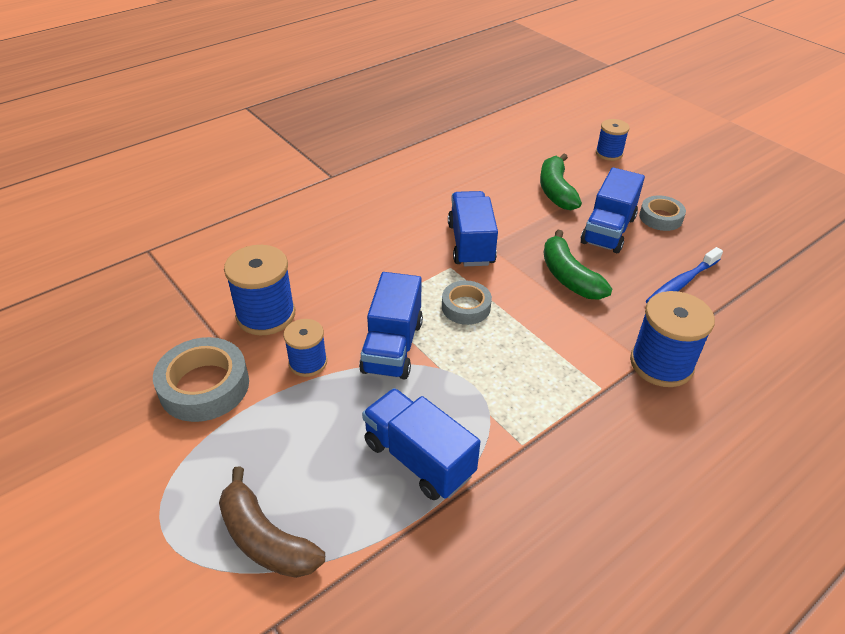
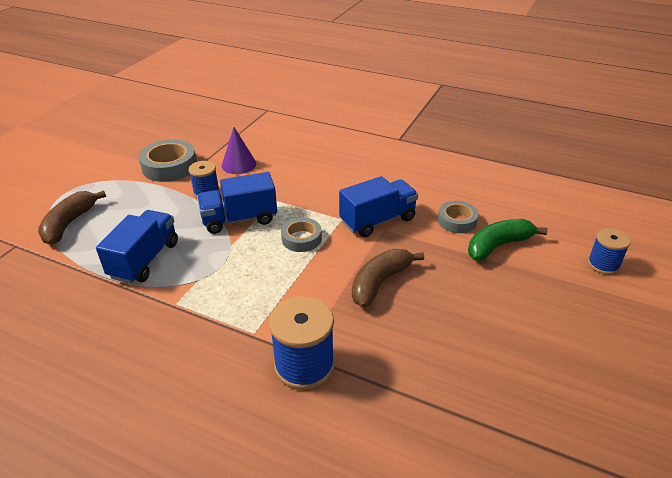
camera: 65 degrees right, 5 degrees down
blue spool [224,245,295,336] -> purple cone [222,127,256,174]
green banana [543,230,612,300] -> brown banana [352,249,424,308]
blue truck [581,167,645,253] -> none
grey tape [639,195,686,231] -> grey tape moved to [438,201,479,233]
blue toothbrush [646,247,723,303] -> none

